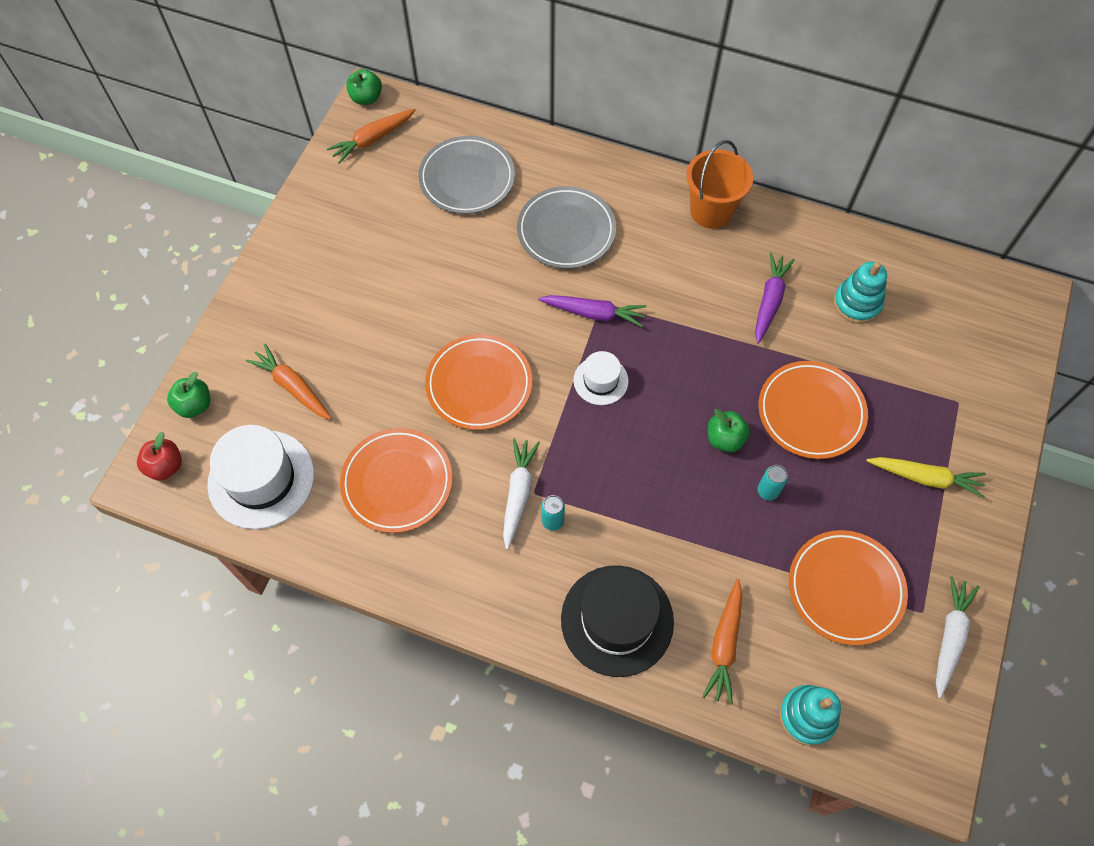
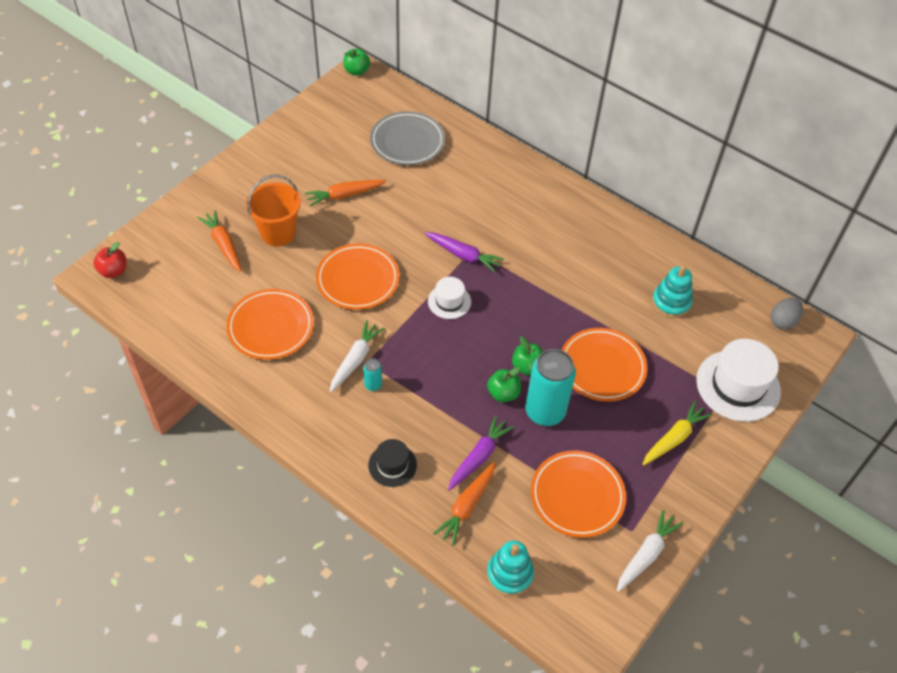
camera: 15 degrees right, 10 degrees down
green apple [167,372,210,418] -> green apple moved to [487,367,521,402]
white hat [207,425,314,529] -> white hat moved to [696,339,781,422]
orange carrot [327,108,416,164] -> orange carrot moved to [305,180,386,207]
grey plate [517,186,616,269] -> none
black hat [561,565,674,677] -> black hat [368,439,417,487], size x0.54
orange bucket [686,140,753,229] -> orange bucket moved to [246,175,301,246]
purple carrot [755,253,795,344] -> purple carrot moved to [448,415,514,491]
turquoise can [757,465,788,500] -> turquoise can [525,349,576,426], size x2.29
yellow carrot [866,457,986,498] -> yellow carrot turned 75 degrees counterclockwise [642,401,712,465]
none -> grey egg [771,298,803,330]

